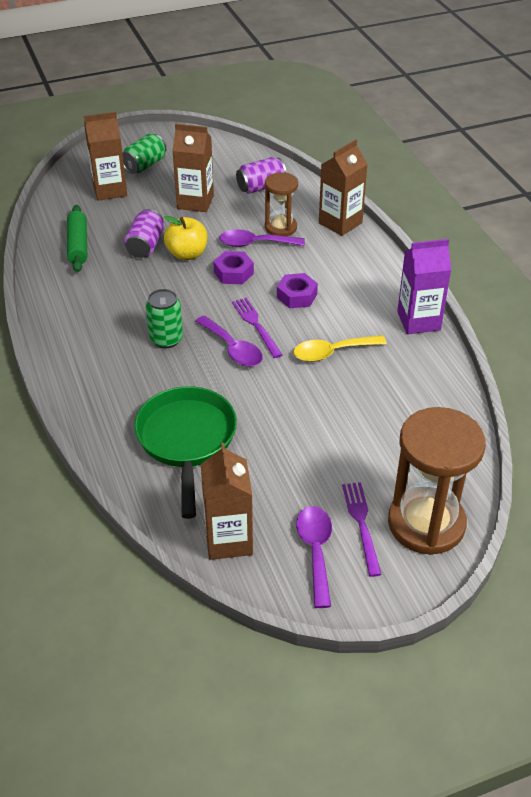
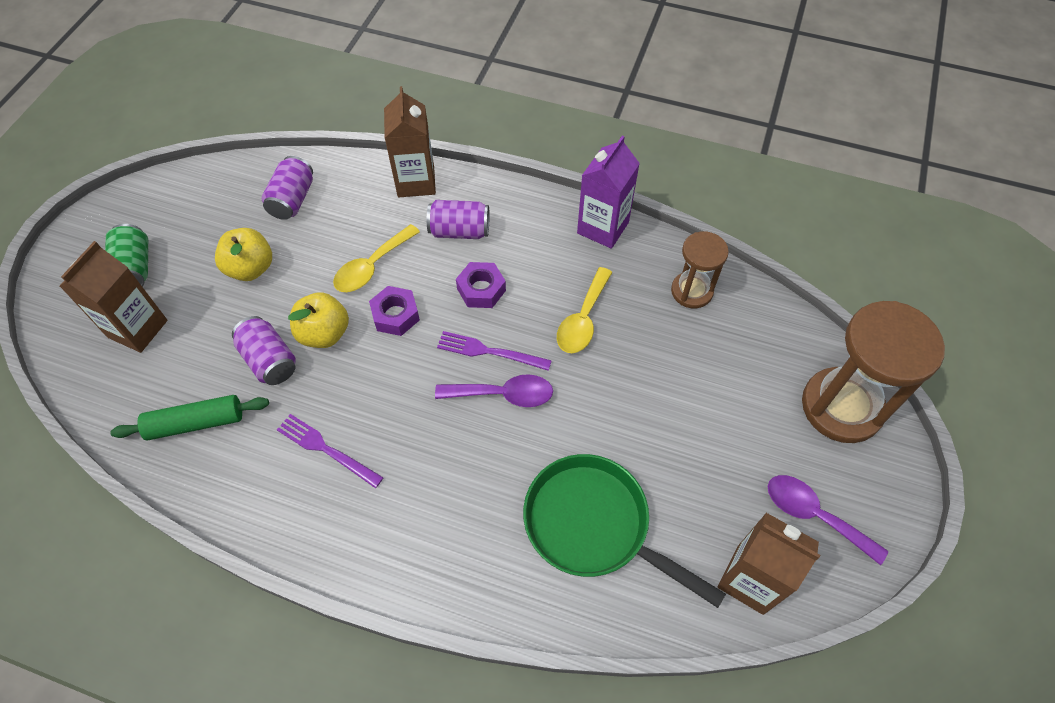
camera: 50 degrees left, 15 degrees up
green rolling pin [67,205,87,272] -> green rolling pin turned 45 degrees counterclockwise [110,395,269,440]
green can [146,289,183,348] -> none
brown carton [172,124,214,212] -> yellow apple [215,228,272,281]
purple spoon [219,229,305,247] -> yellow spoon [333,224,420,292]
brown hourglass [265,172,298,236] -> brown hourglass moved to [671,231,729,308]
purple fork [342,482,382,577] -> purple fork moved to [277,414,384,488]
none -> purple can [427,200,489,239]

